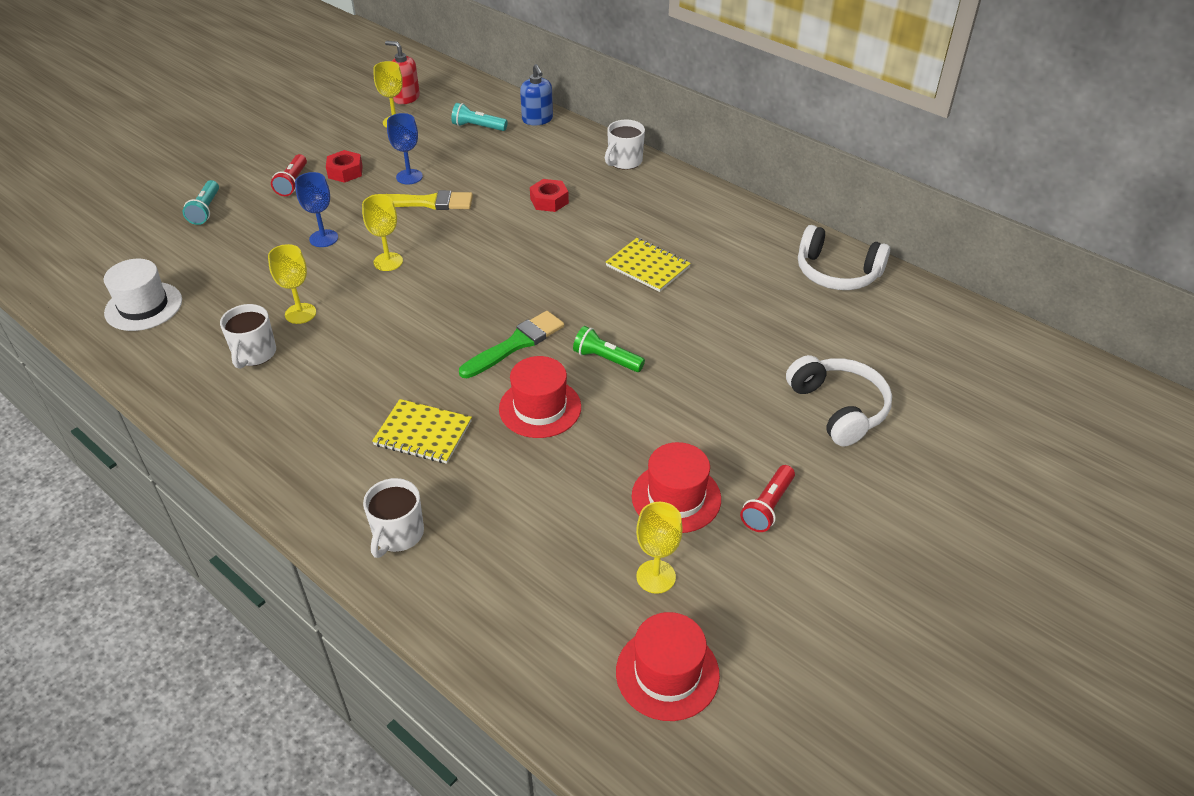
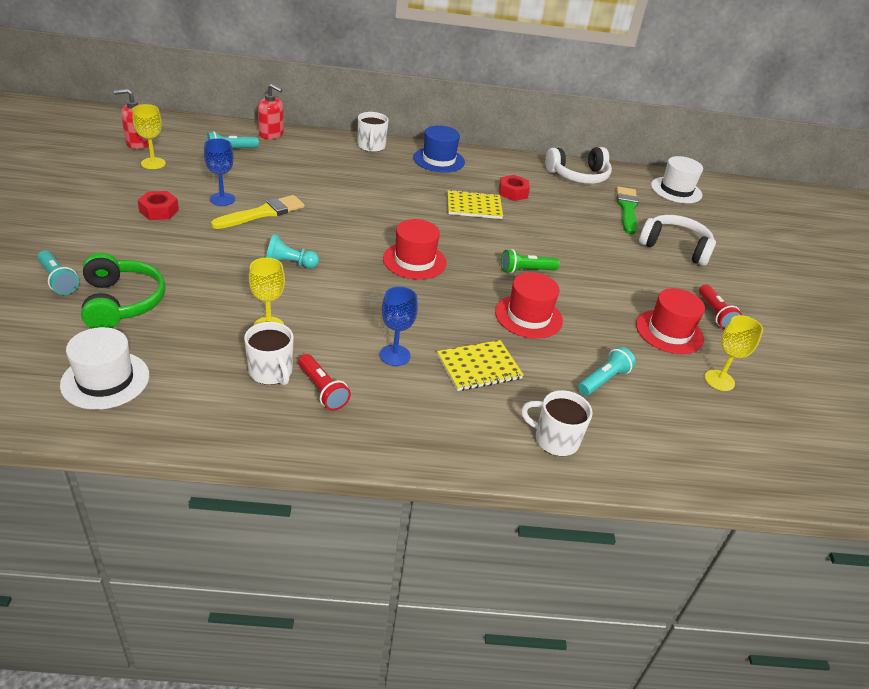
camera: 45 degrees left, 5 degrees down
red flashlight [271,154,307,196] -> red flashlight moved to [298,354,351,411]
blue goblet [295,172,338,247] -> blue goblet moved to [380,287,418,366]
yellow goblet [362,195,403,271] -> turquoise pawn [266,234,319,268]
white mug [363,478,424,558] -> white mug turned 135 degrees clockwise [521,390,593,456]
green brush [459,311,564,378] -> green brush moved to [616,186,638,235]
blue soap dispenser [520,64,553,125] -> red soap dispenser [258,84,284,139]
red nut [530,179,569,212] -> red nut moved to [499,175,530,201]
red hat [616,612,720,721] -> red hat moved to [383,219,447,280]
none -> green headphones [81,253,166,328]
none -> blue hat [413,125,465,173]
none -> turquoise flashlight [578,347,636,396]
none -> white hat [651,156,703,203]

